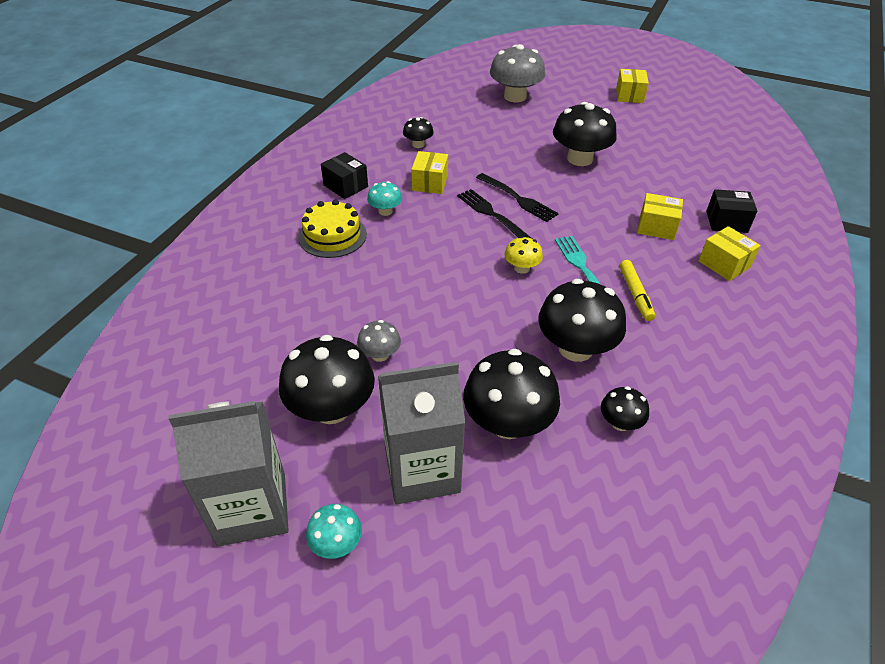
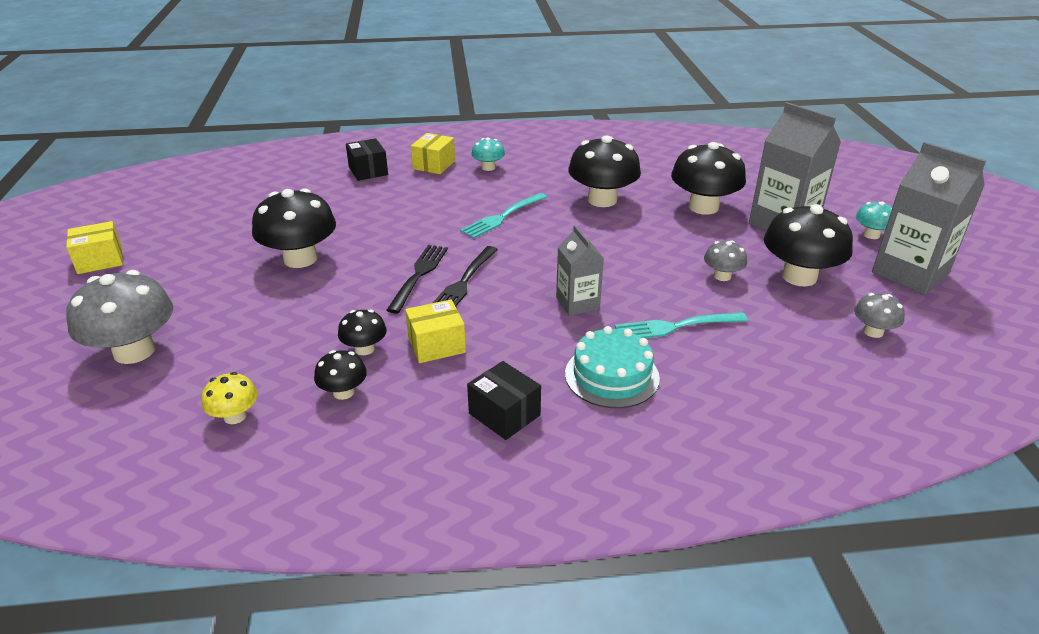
camera: 120 degrees left, 10 degrees down
yellow cake [298,199,367,258] -> turquoise cake [565,326,660,408]
black box [321,152,368,199] -> black box turned 60 degrees counterclockwise [467,361,541,440]
turquoise mushroom [367,181,402,216] -> turquoise mushroom moved to [471,137,505,171]
yellow mushroom [505,236,543,274] -> yellow mushroom moved to [202,372,258,424]
black mushroom [601,386,649,431] -> black mushroom moved to [338,309,387,355]
yellow marker [620,260,655,321] -> none
yellow box [637,193,683,240] -> none
none -> grey carton [556,225,604,316]
none -> turquoise fork [615,312,748,338]
none -> grey mushroom [854,293,905,338]

